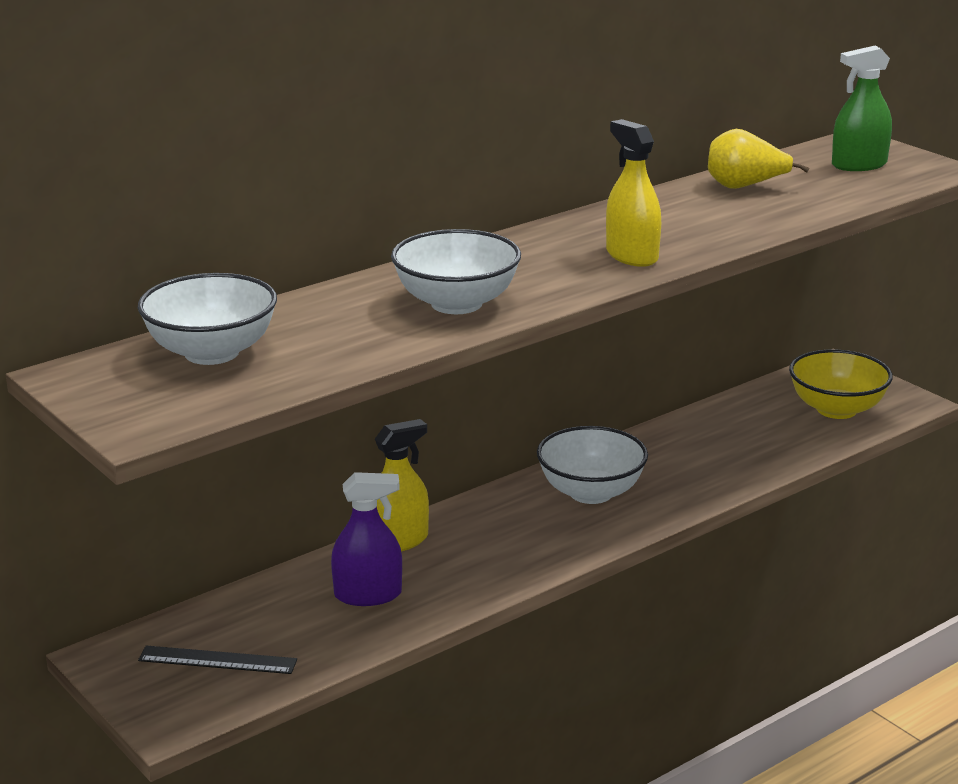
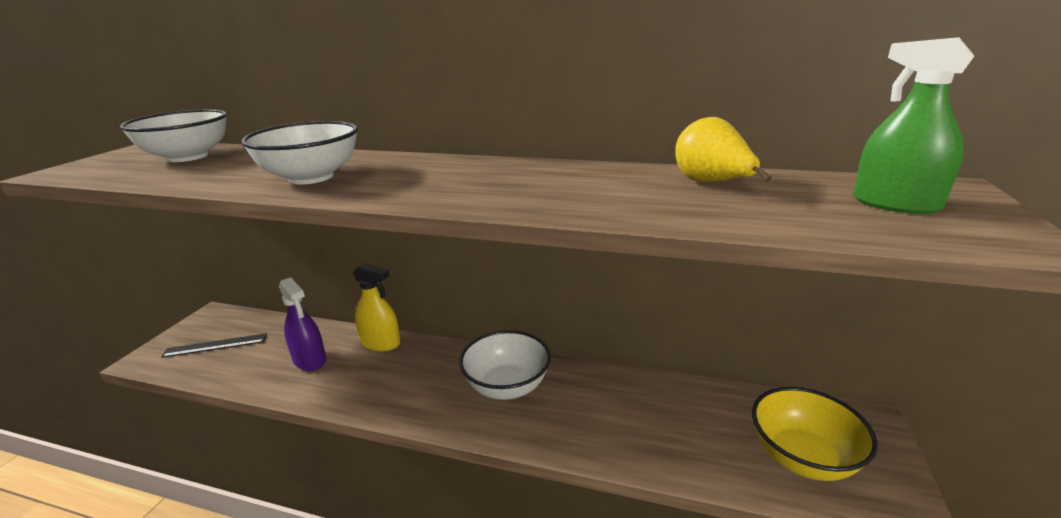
camera: 55 degrees right, 0 degrees up
black ruler [138,646,297,674] -> black ruler turned 75 degrees counterclockwise [161,333,267,358]
yellow spray bottle [606,119,661,267] -> none

